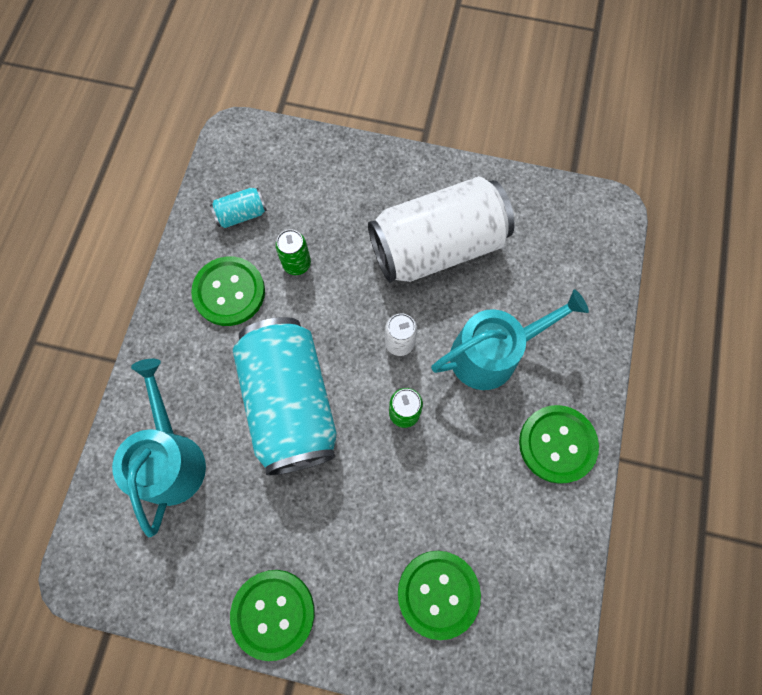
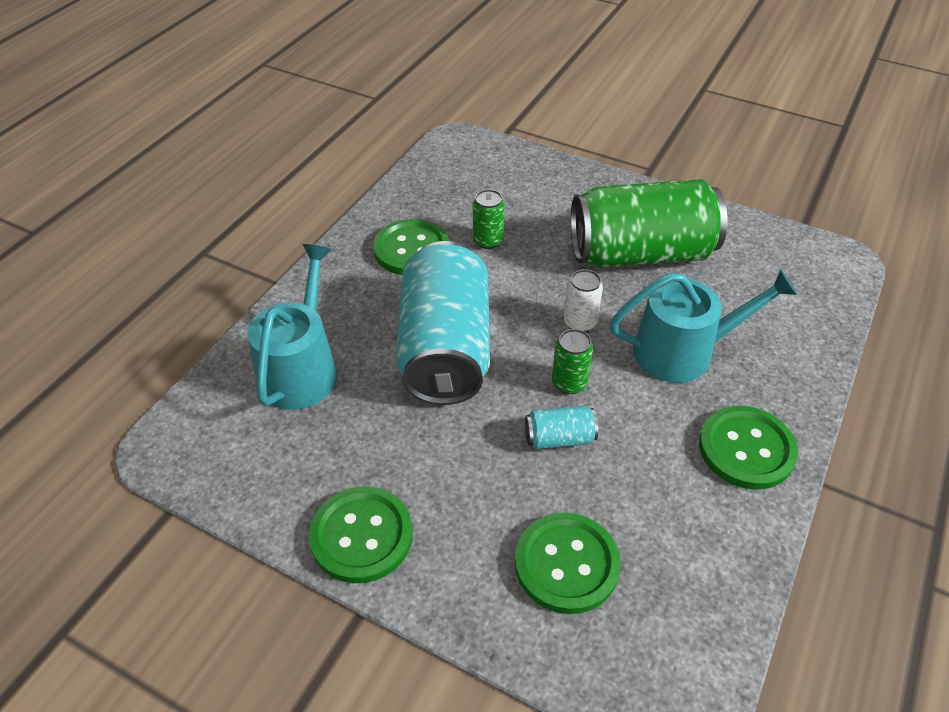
camera: 15 degrees right, 25 degrees down
turquoise can [210,188,267,228] -> turquoise can moved to [525,406,598,449]
white can [368,176,514,283] -> green can [571,179,728,268]

